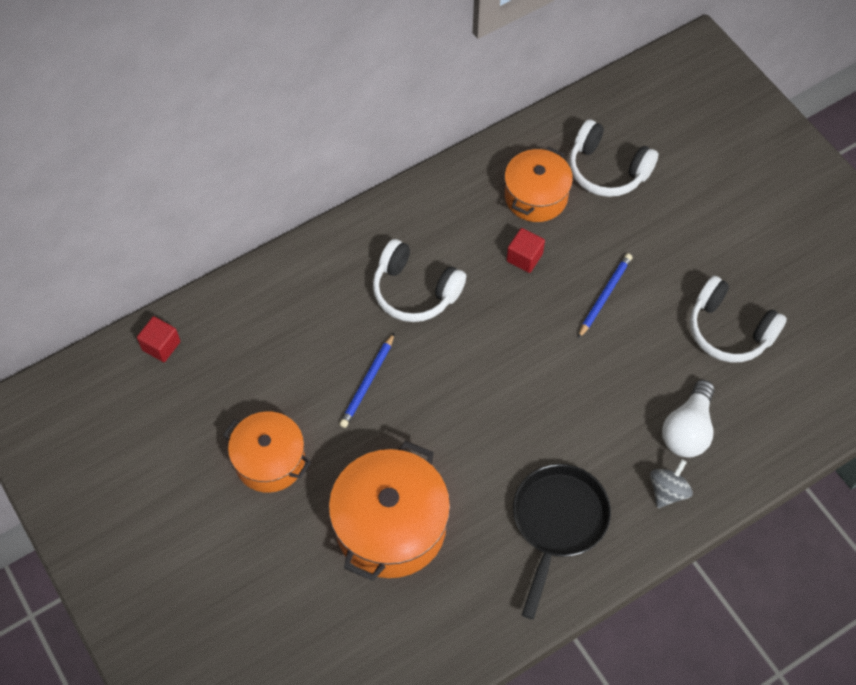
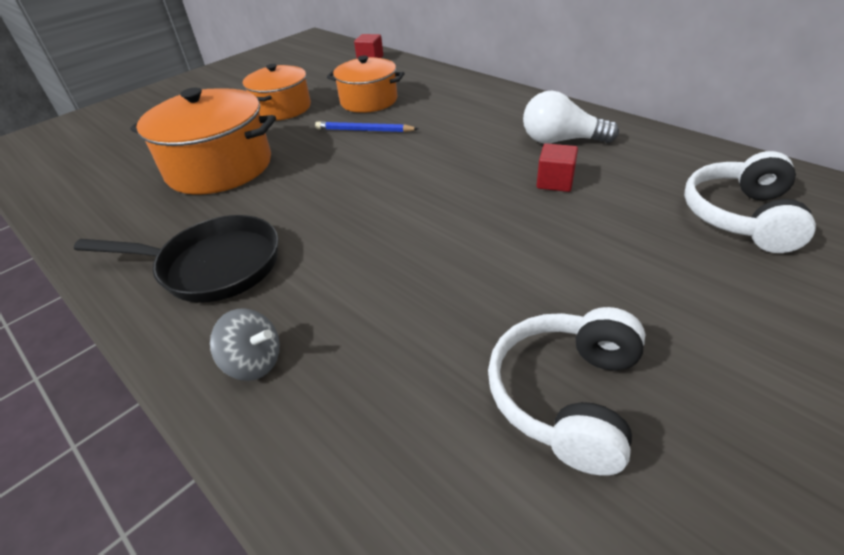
camera: 80 degrees right, 20 degrees down
white headphones [373,239,466,322] -> none
orange pot [504,147,573,222] -> orange pot moved to [327,56,404,113]
blue pencil [578,253,632,338] -> none
white light bulb [662,380,715,458] -> white light bulb moved to [523,91,619,144]

